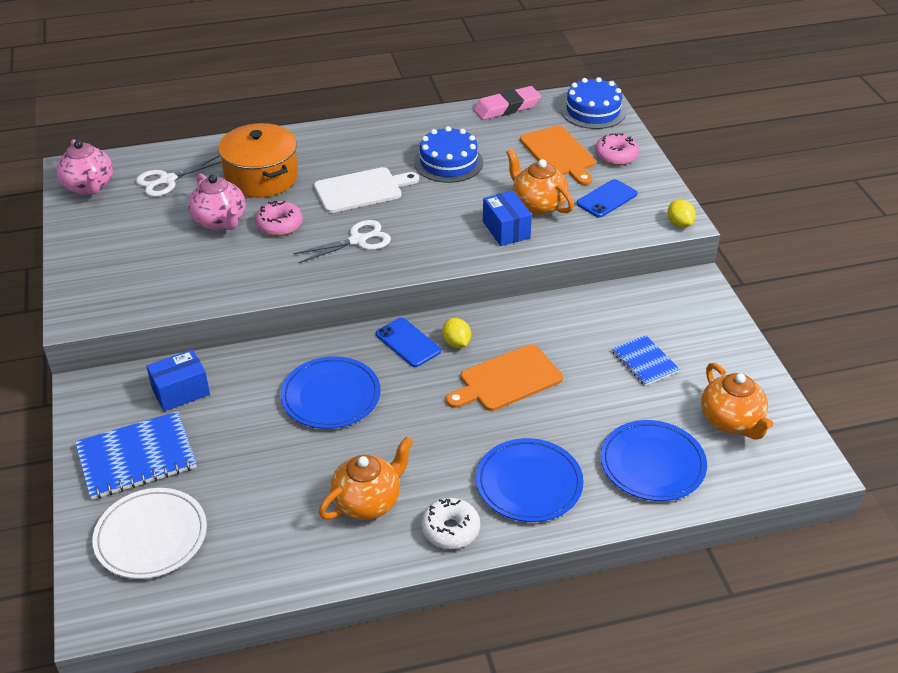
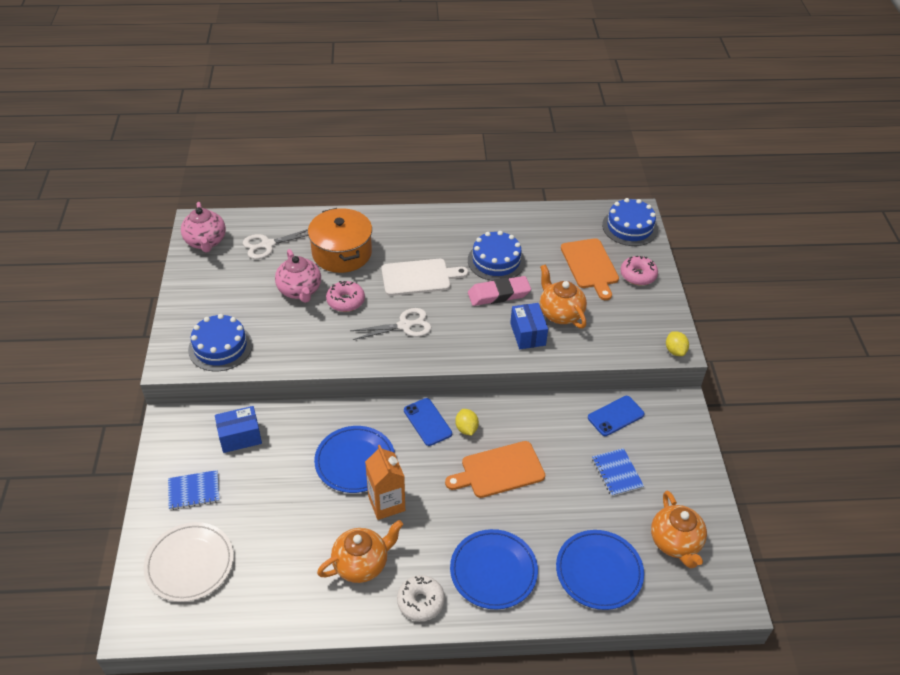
camera: 10 degrees right, 5 degrees up
blue notebook [75,411,197,500] -> blue notebook [168,470,220,510], size x0.59
pink eraser [473,86,541,120] -> pink eraser moved to [468,276,531,306]
blue phone [576,179,637,218] -> blue phone moved to [588,396,645,436]
none -> blue cake [188,314,253,371]
none -> orange carton [365,445,405,520]

